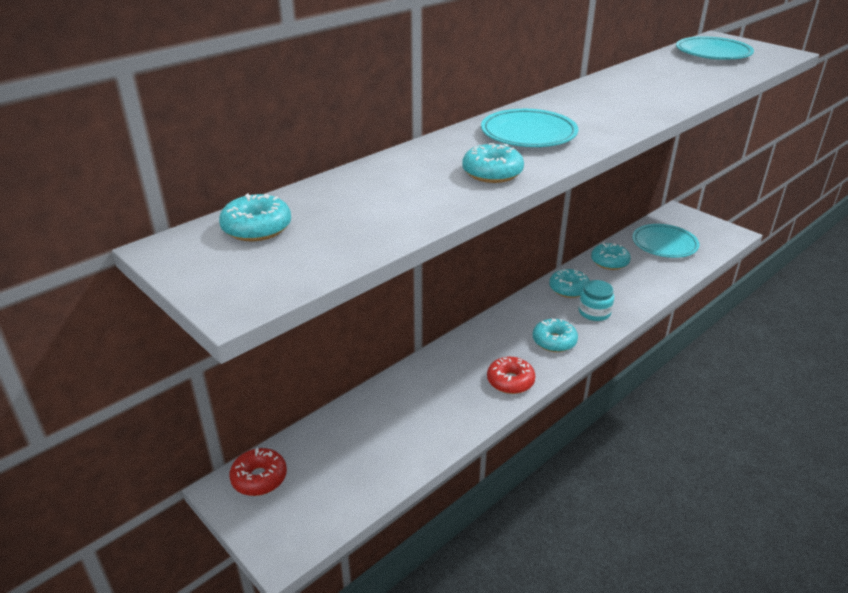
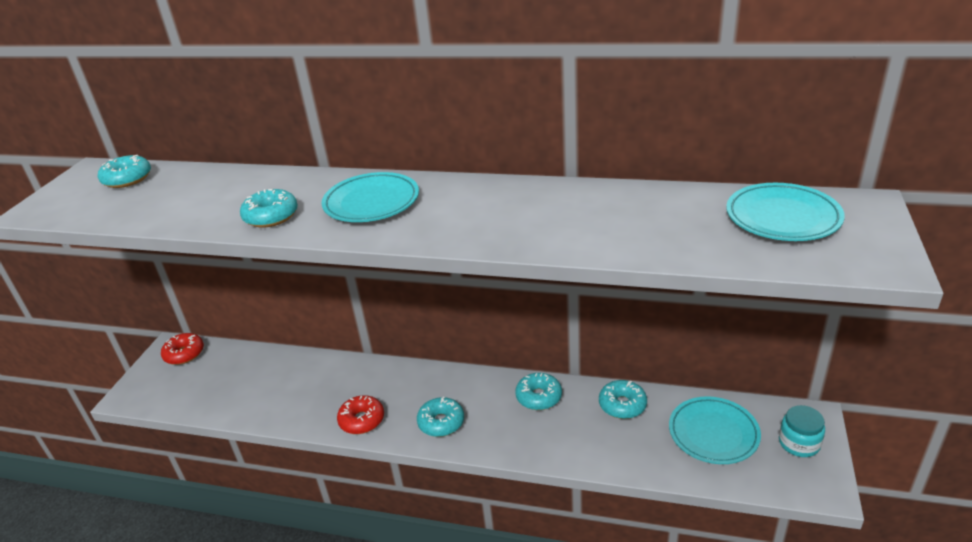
camera: 60 degrees right, 0 degrees up
turquoise jar [579,280,614,321] -> turquoise jar moved to [779,405,825,457]

